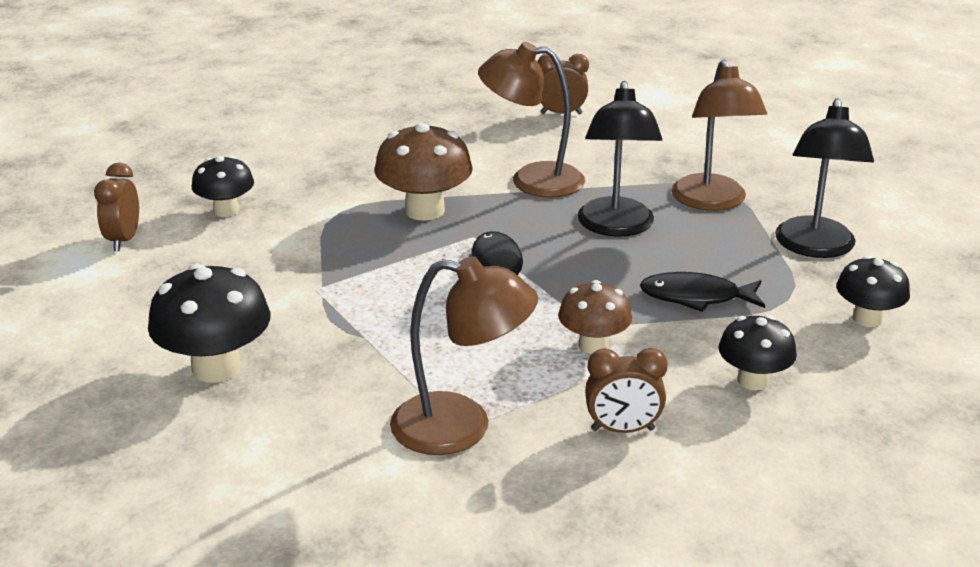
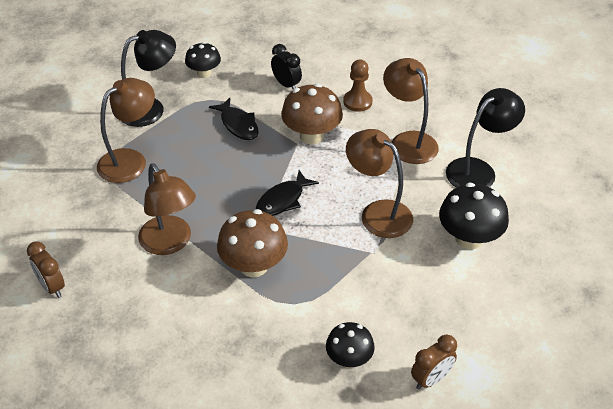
camera: 130 degrees left, 15 degrees up
brown mushroom [558,280,632,354] -> brown mushroom [281,84,343,144], size x1.58
black lamp [577,81,662,237] -> black lamp moved to [446,88,525,188]
brown clock [585,348,668,433] -> brown pawn [343,60,373,112]
black mushroom [718,315,797,390] -> black clock [271,44,302,89]
none -> brown lamp [346,129,413,238]

